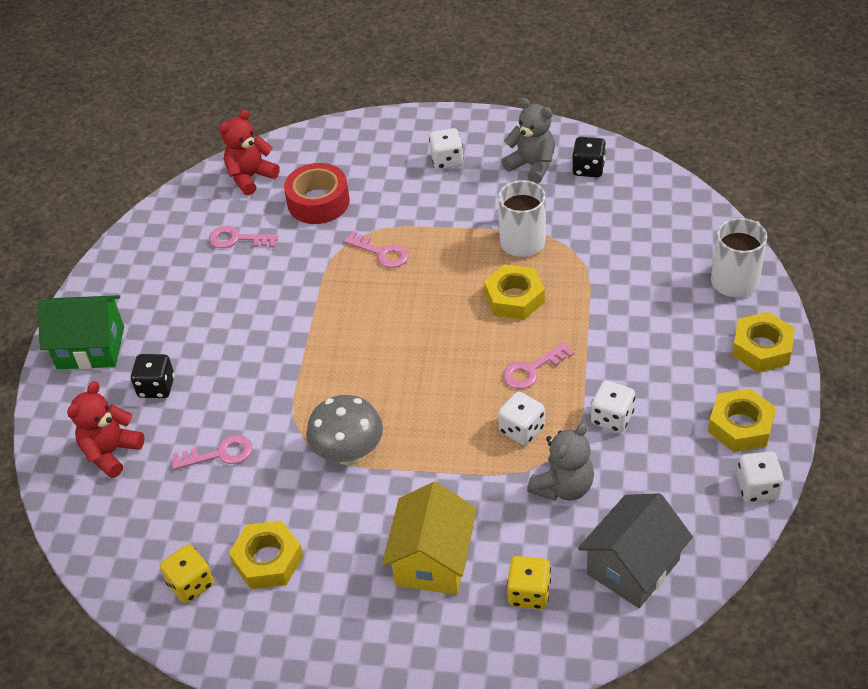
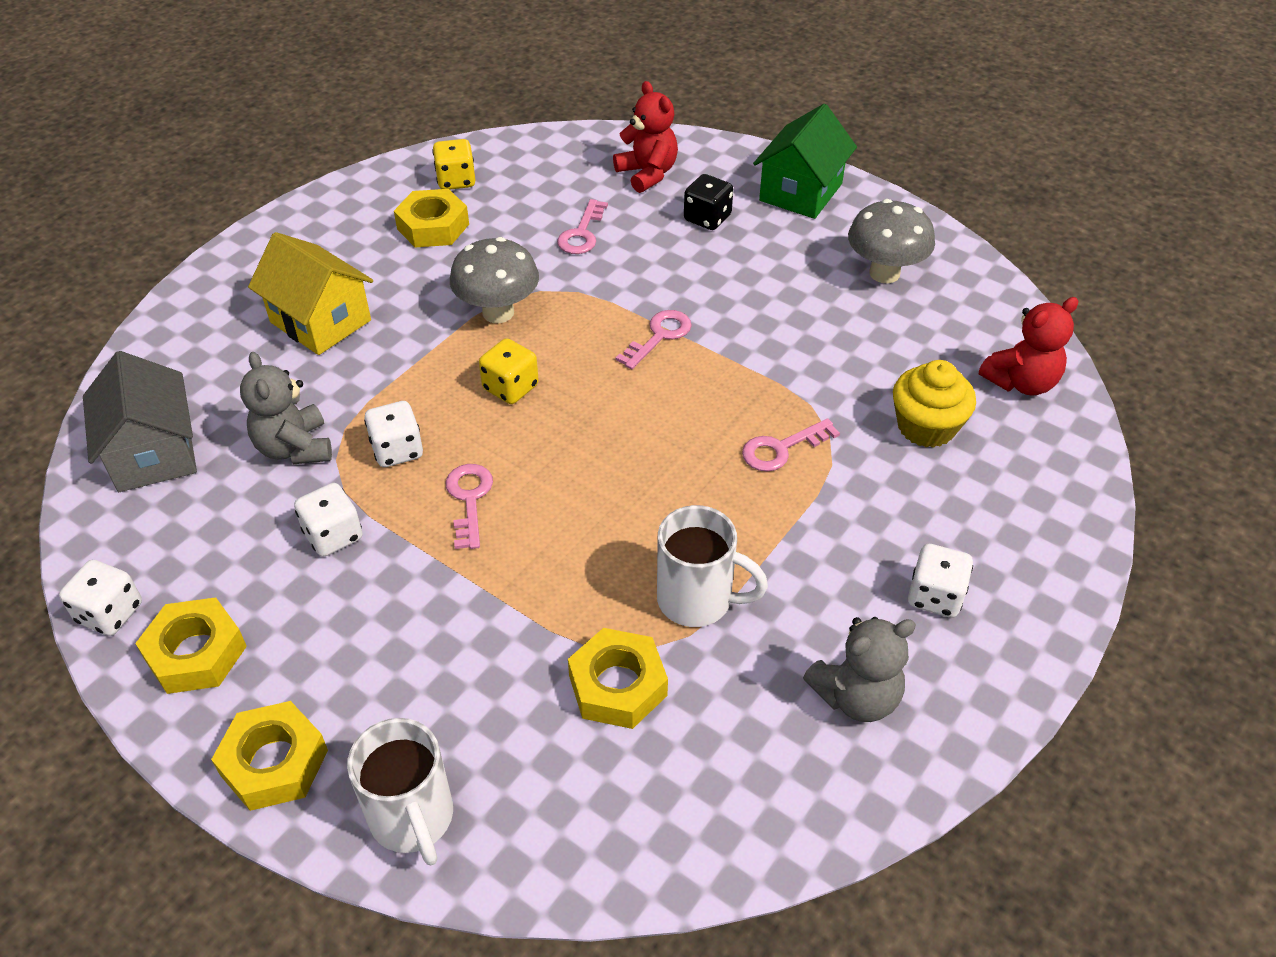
camera: 115 degrees right, 0 degrees up
pink key [209,226,278,248] -> pink key moved to [615,310,692,369]
red teddy bear [219,109,280,195] -> red teddy bear turned 75 degrees clockwise [979,297,1079,396]
red tape [284,163,350,224] -> yellow cupcake [893,360,976,448]
yellow nut [484,264,545,320] -> yellow nut moved to [568,628,668,729]
yellow dice [507,556,551,609] -> yellow dice moved to [479,338,539,404]
black dice [572,137,606,177] -> none
none -> grey mushroom [848,199,935,283]

